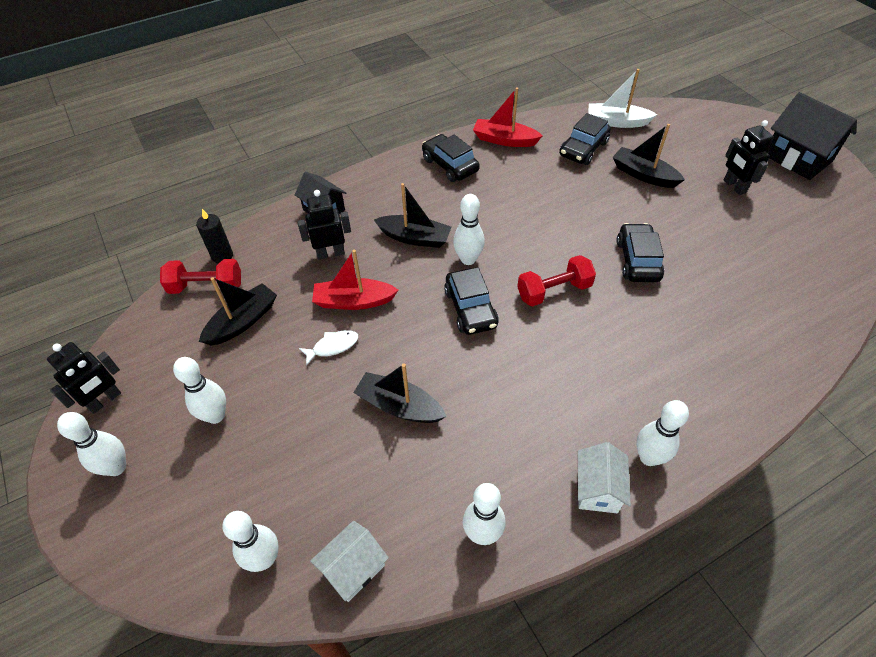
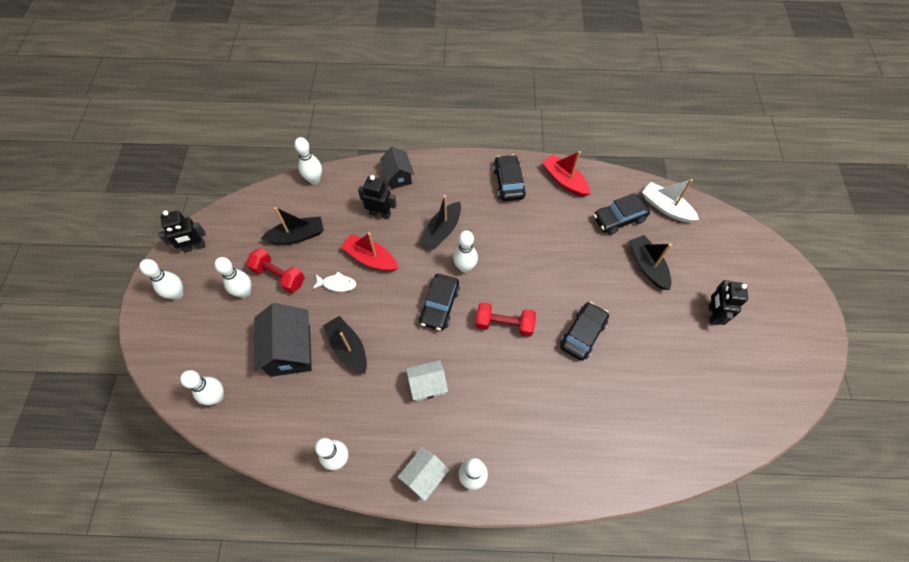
camera: 30 degrees right, 10 degrees up
red dumbbell [160,259,241,294] -> red dumbbell moved to [246,248,305,293]
black candle [196,209,233,263] -> white bowling pin [294,137,322,184]
white house [310,521,389,602] -> white house moved to [406,360,448,401]
black boat [374,183,452,248] -> black boat turned 75 degrees clockwise [419,195,461,250]
black house [766,92,857,180] -> black house moved to [254,303,312,377]

